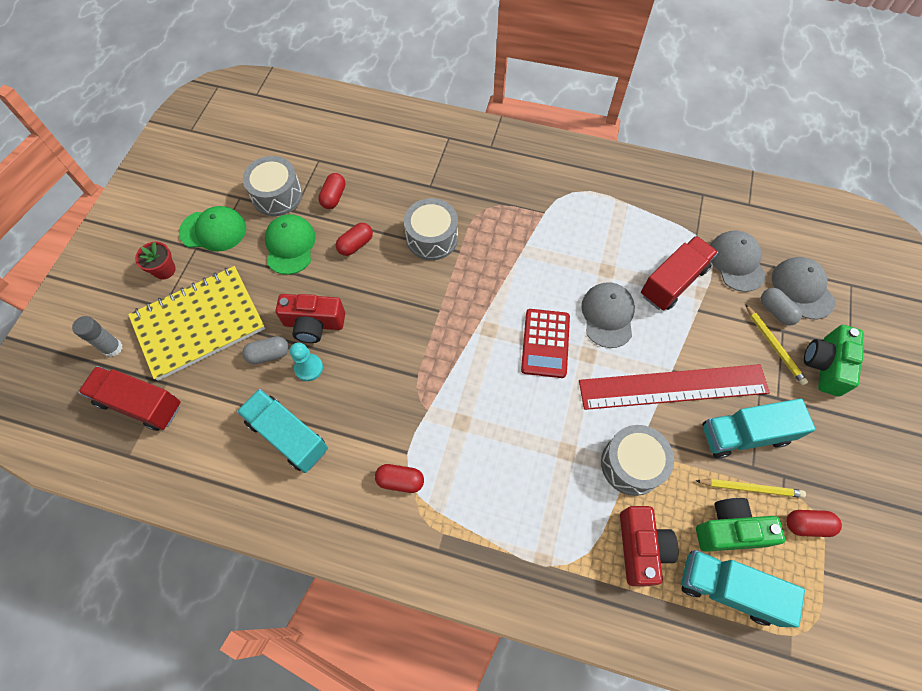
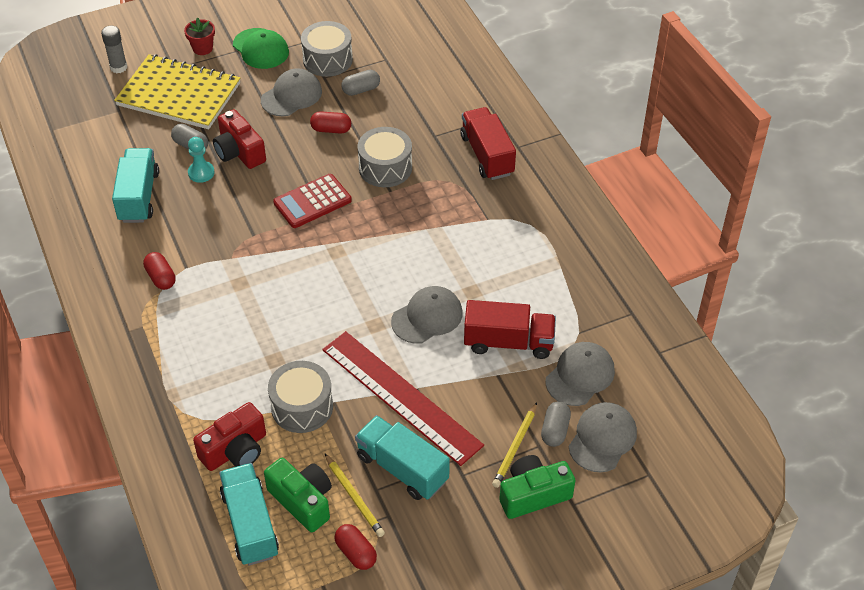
camera: 50 degrees right, 15 degrees down
red truck [78,366,181,431] -> red truck moved to [460,107,516,180]
green cap [265,214,316,275] -> grey cap [261,68,322,116]
red capsule [318,173,346,209] -> grey capsule [341,70,380,96]
red calculator [521,309,570,378] -> red calculator moved to [273,174,352,228]

